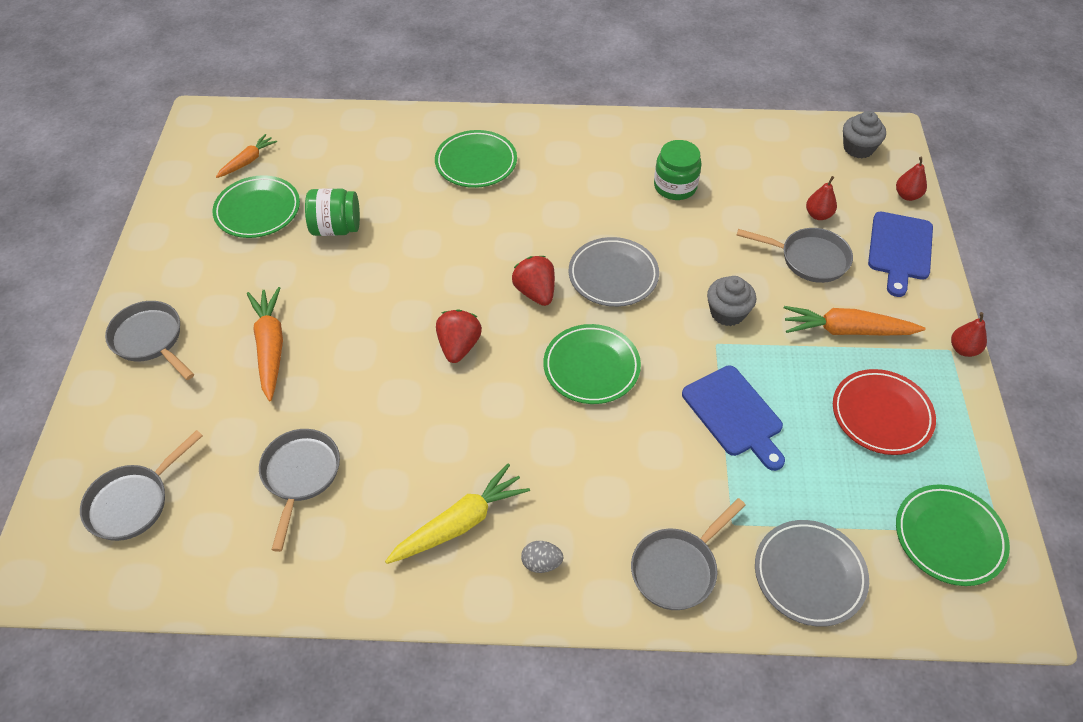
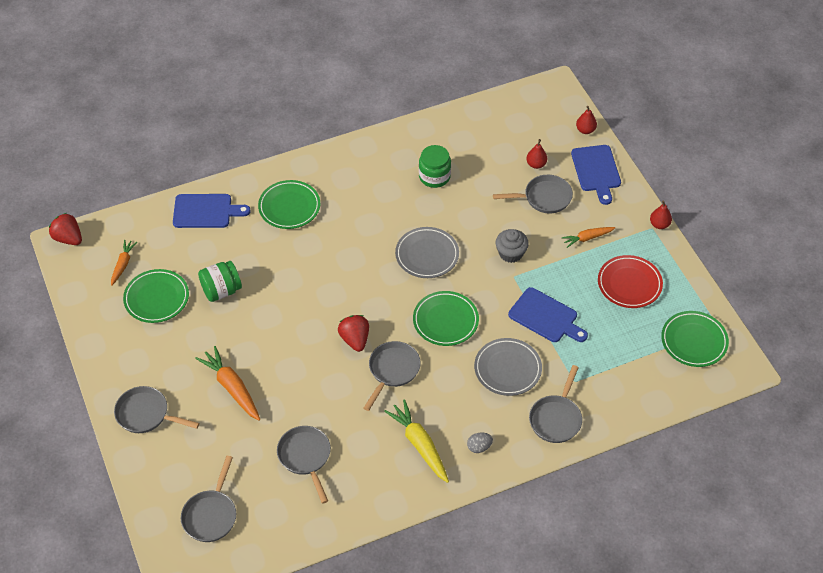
camera: 25 degrees left, 0 degrees up
yellow carrot [385,464,530,564] -> yellow carrot turned 60 degrees counterclockwise [384,399,449,483]
red strawberry [512,256,555,306] -> red strawberry moved to [49,213,82,245]
grey plate [755,520,869,627] -> grey plate moved to [474,338,542,396]
orange carrot [784,306,926,336] -> orange carrot [562,227,616,248], size x0.61
grey cupcake [843,111,886,158] -> none
none -> blue cutting board [173,194,251,228]
none -> grey pan [364,341,421,411]

